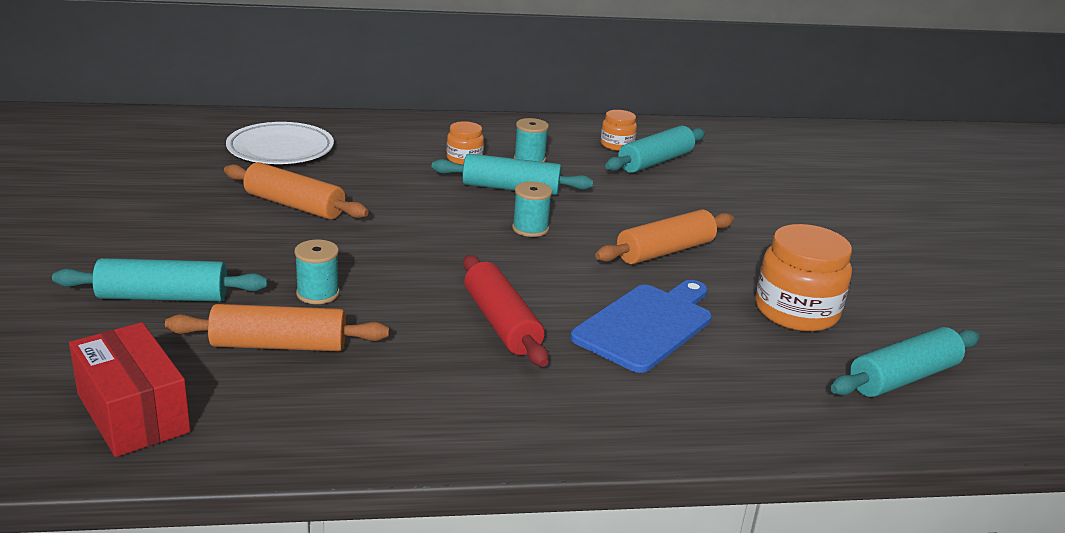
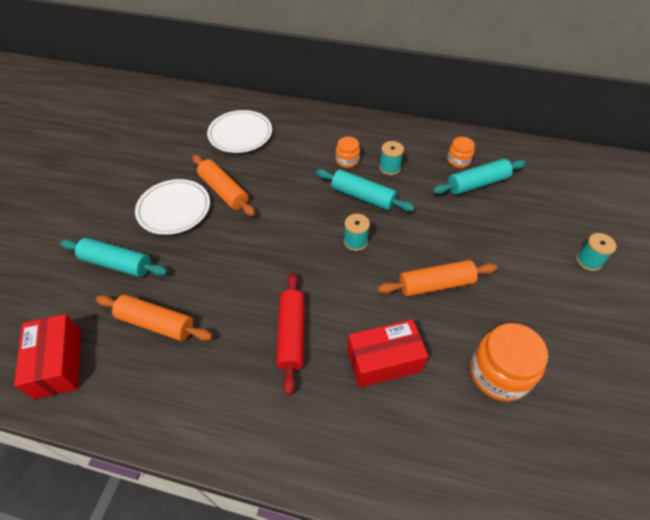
camera: 25 degrees right, 25 degrees up
turquoise spool [295,240,339,304] -> turquoise spool moved to [576,233,616,271]
blue cutting board [571,280,712,373] -> red box [347,319,428,388]
turquoise rolling pin [830,327,979,397] -> none
none -> white plate [135,179,210,235]

